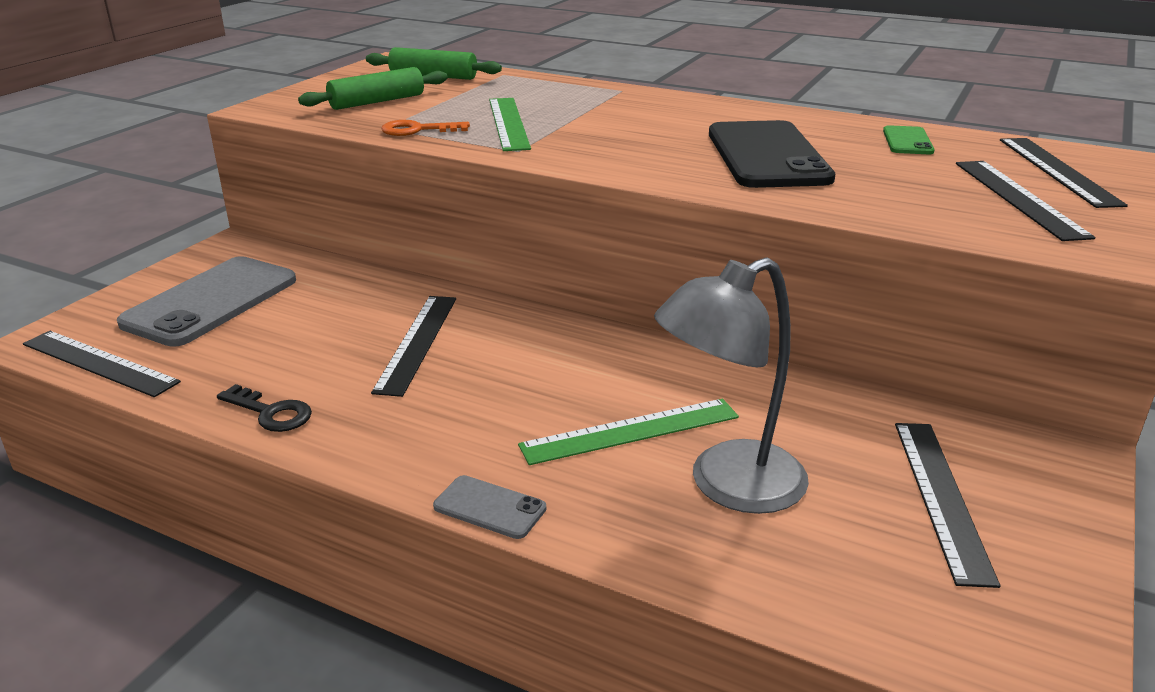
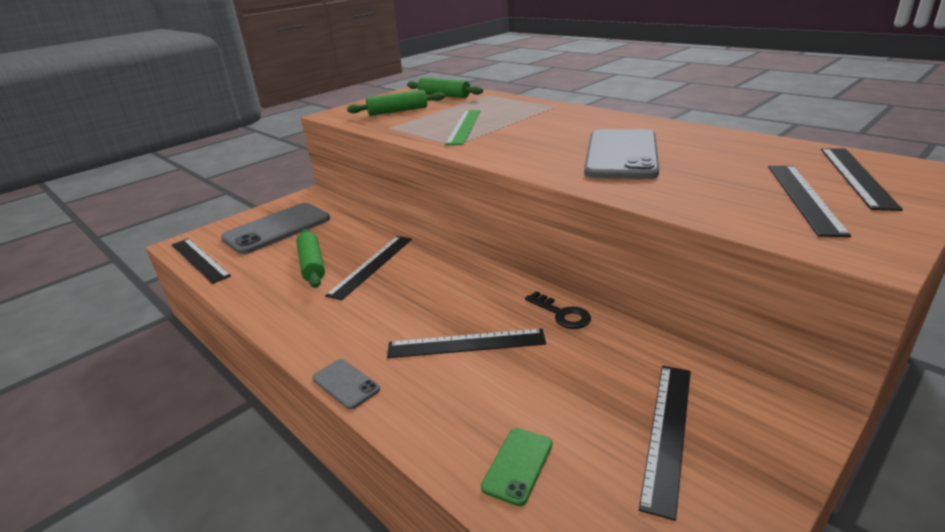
camera: 20 degrees right, 0 degrees up
black key [217,384,312,432] -> black key moved to [525,291,591,329]
orange key [381,120,470,136] -> none
green ruler [518,399,739,465] -> black ruler [387,329,546,358]
grey lamp [654,258,809,514] -> none
black phone [709,120,835,188] -> grey phone [584,129,659,179]
green phone [883,125,935,154] -> green phone moved to [481,428,552,506]
none -> green rolling pin [296,229,325,288]

